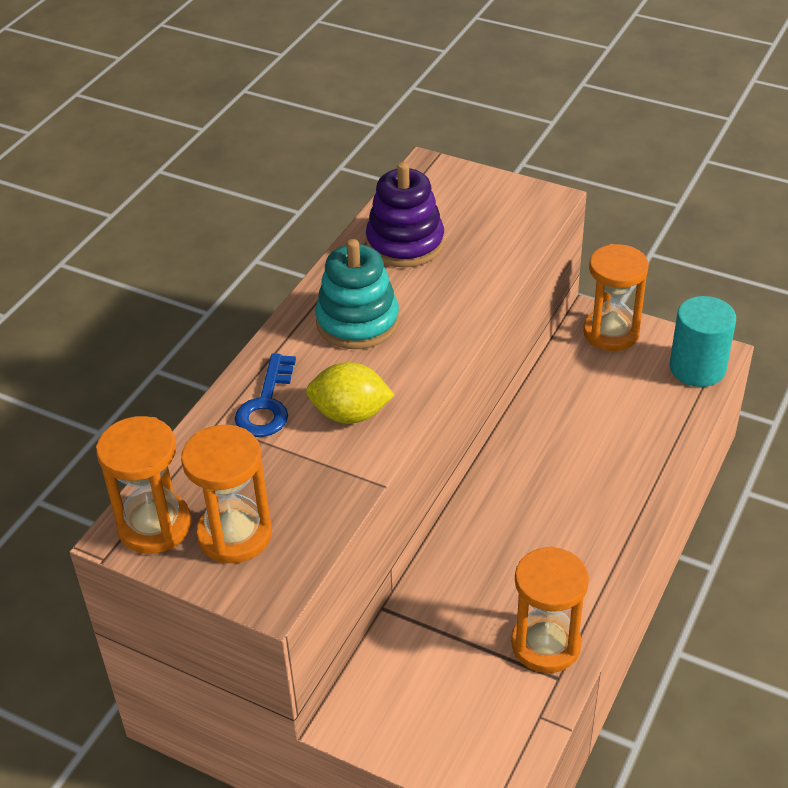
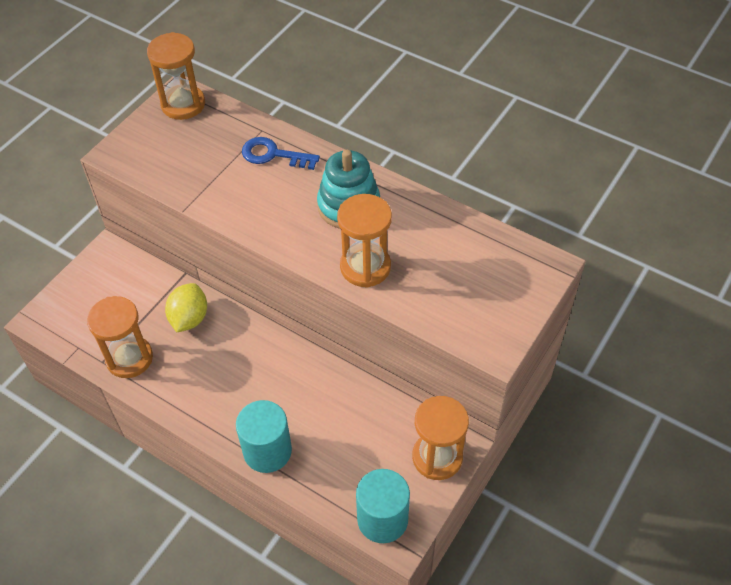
camera: 95 degrees right, 10 degrees up
orange hourglass [181,425,272,563] -> orange hourglass moved to [337,194,392,288]
yellow lemon [306,362,395,424] -> yellow lemon moved to [165,283,207,332]
purple stacking toy [366,162,444,268] -> none
none -> turquoise cylinder [236,400,292,473]

